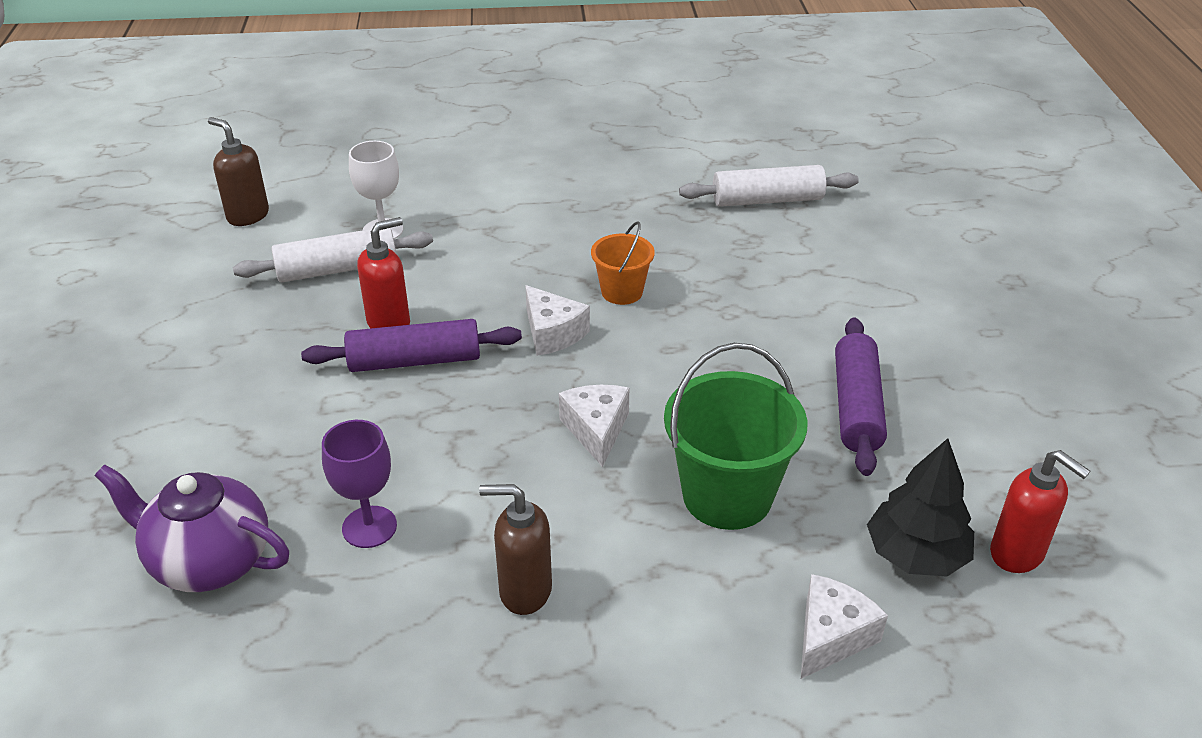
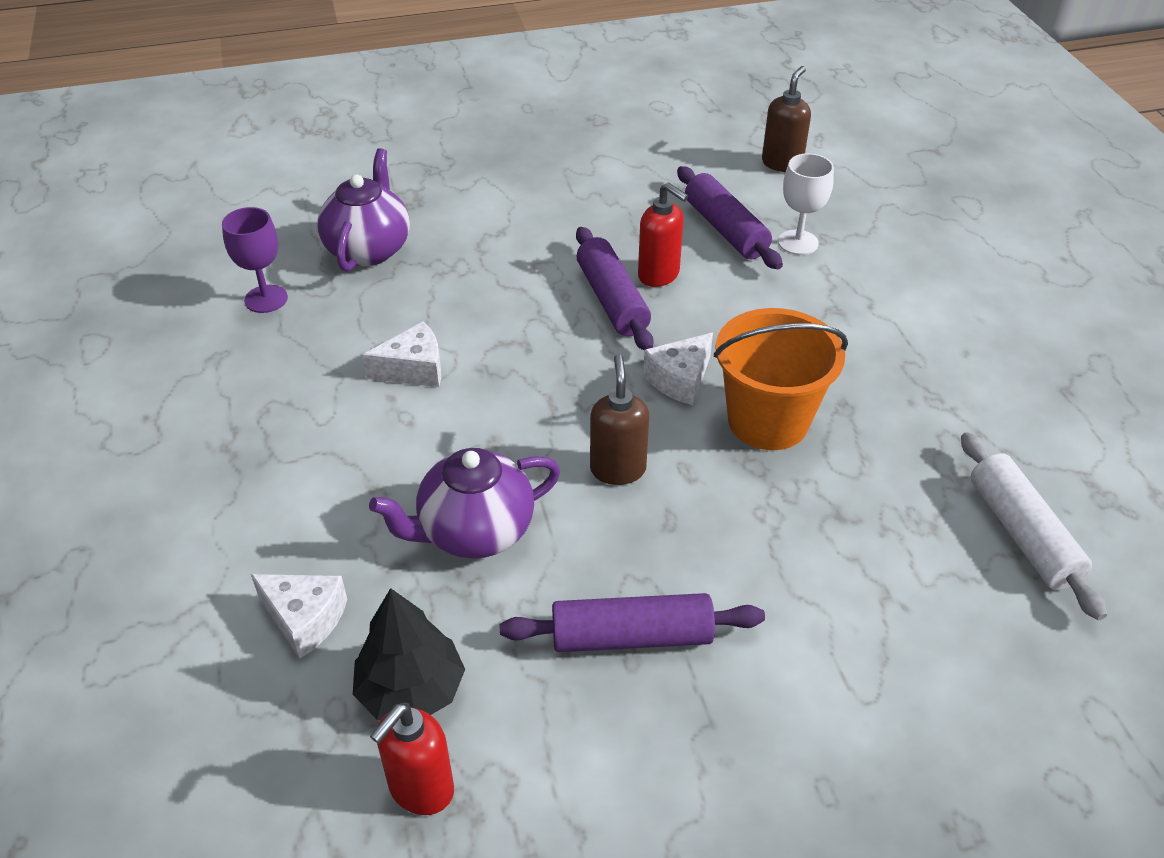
camera: 80 degrees right, 5 degrees up
white rolling pin [233,228,433,282] -> purple rolling pin [677,166,783,269]
purple goblet [322,420,397,548] -> purple goblet moved to [222,207,288,313]
brown soap dispenser [479,484,552,615] -> brown soap dispenser moved to [590,354,649,485]
white cheese [559,385,629,467] -> white cheese moved to [363,322,441,387]
orange bucket [591,221,655,305] -> orange bucket [714,308,848,450], size x1.77
green bucket [664,343,808,530] -> purple teapot [369,448,560,559]

